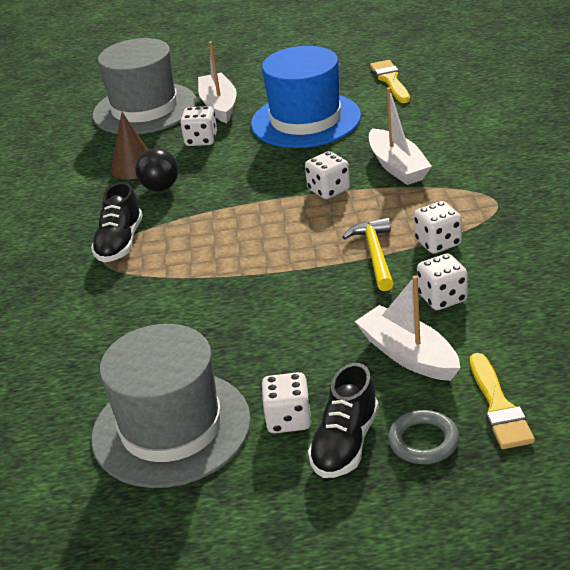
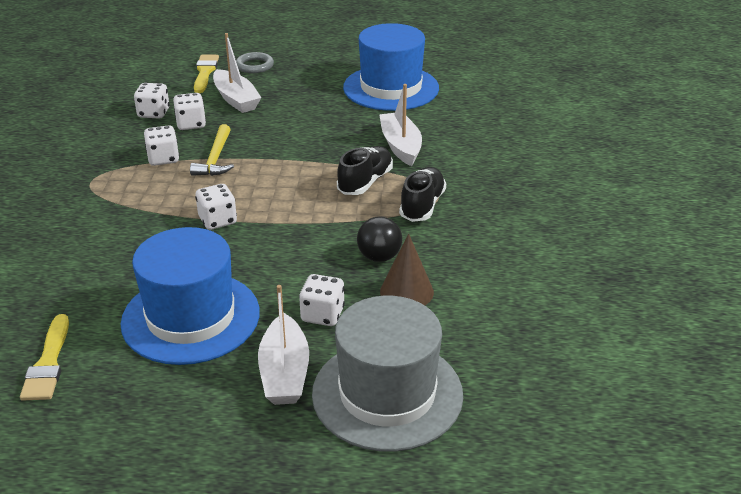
camera: 175 degrees left, 0 degrees up
grey hat [91,324,251,488] -> blue hat [343,23,439,111]
white dice [261,372,311,433] -> white dice moved to [134,83,170,119]
black shoe [308,363,379,478] -> black shoe moved to [337,146,393,195]
white boat [369,87,432,185] -> white boat moved to [379,84,422,166]

